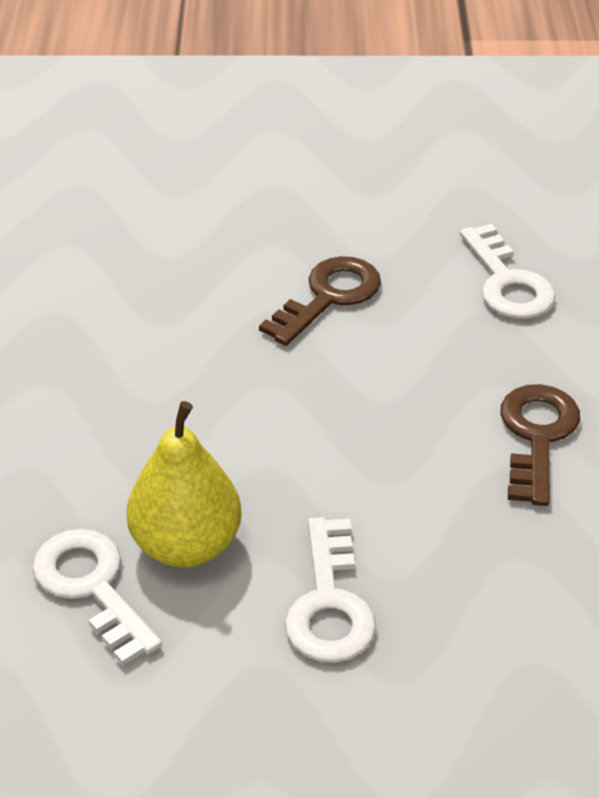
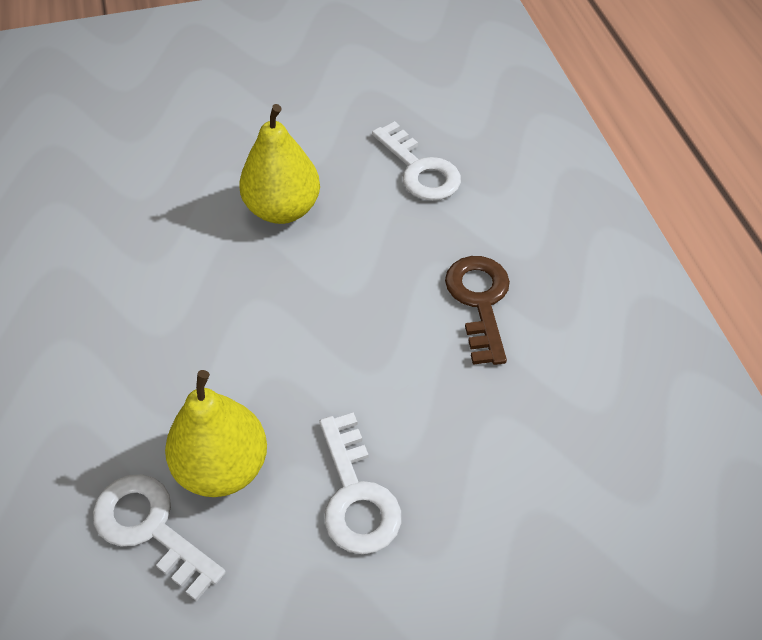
camera: 15 degrees left, 10 degrees up
brown key [259,256,381,346] -> yellow pear [239,104,320,224]

